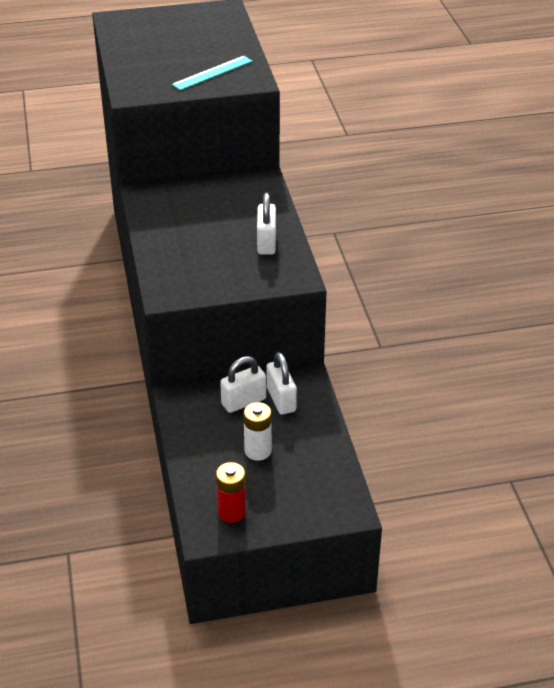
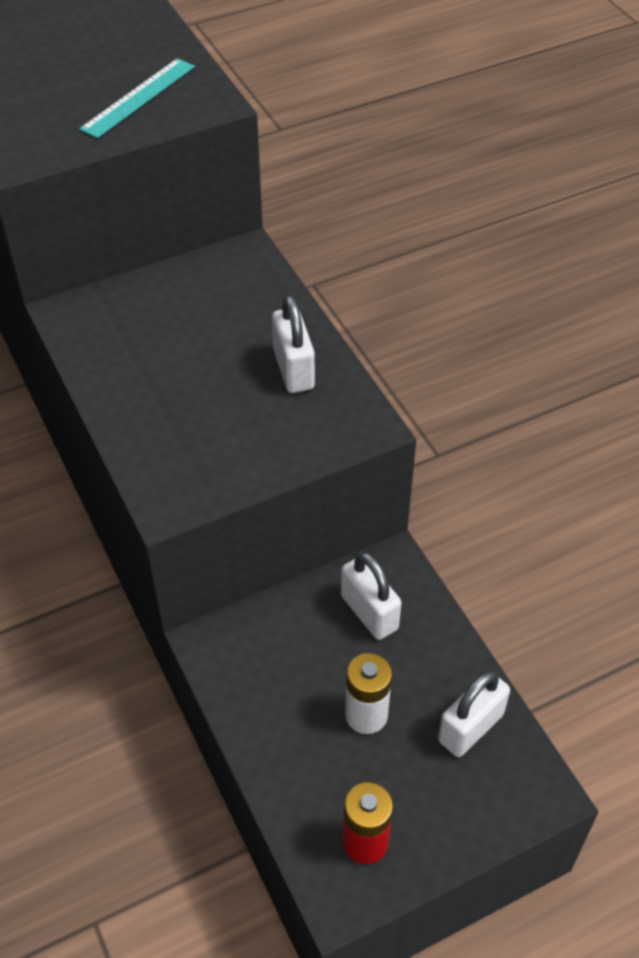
camera: 15 degrees left, 10 degrees up
white padlock [220,356,266,413] -> white padlock moved to [438,670,510,757]

